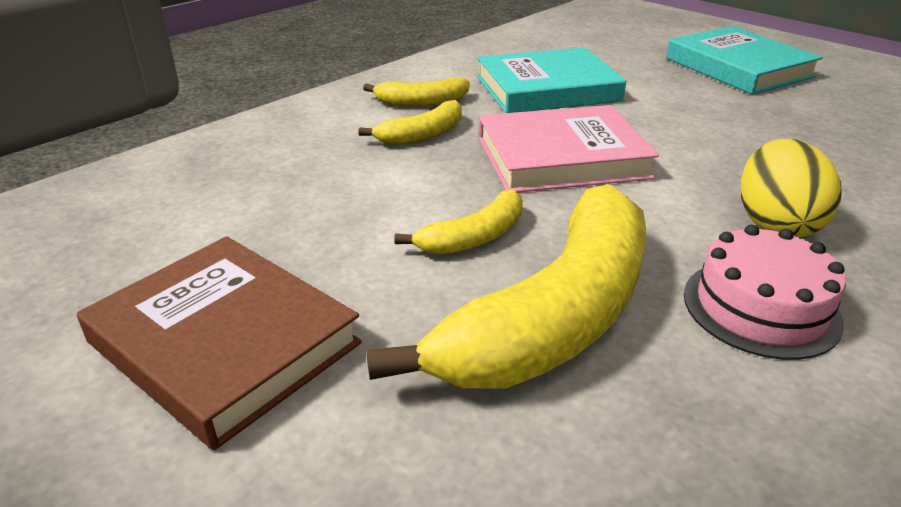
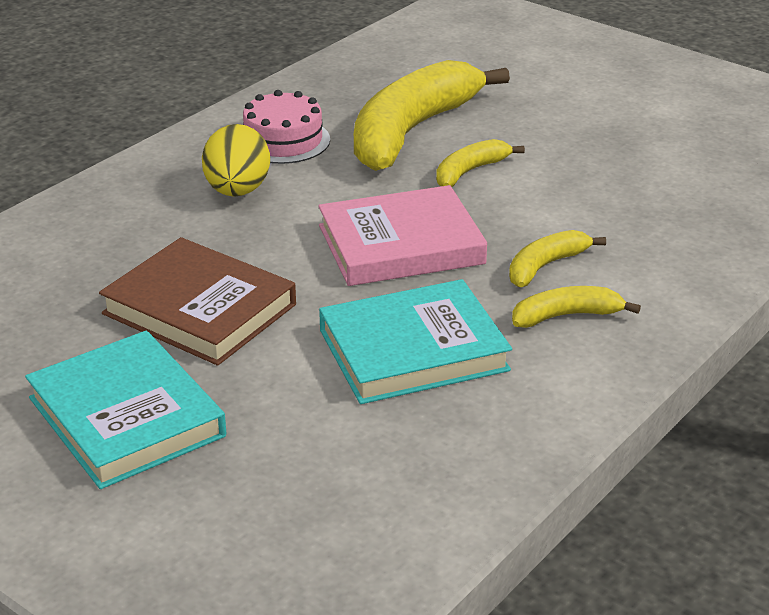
camera: 175 degrees right, 0 degrees up
brown book [77,236,362,450] -> brown book moved to [99,237,296,366]

